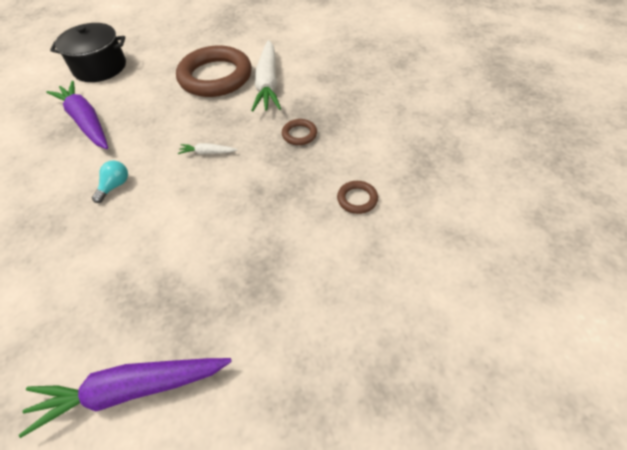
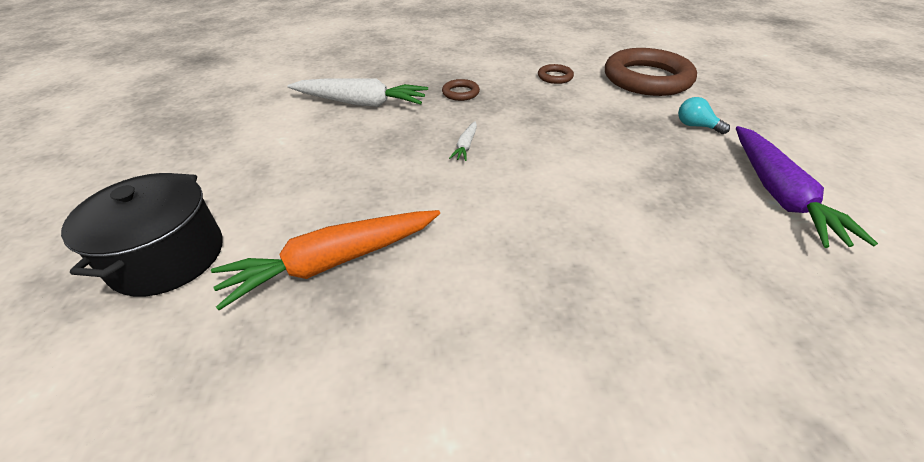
camera: 80 degrees left, 10 degrees down
purple carrot [46,81,108,149] -> orange carrot [211,210,440,310]
turquoise light bulb [92,161,128,203] -> turquoise light bulb moved to [678,97,730,134]
brown ring [176,46,252,97] -> brown ring moved to [605,48,697,96]

